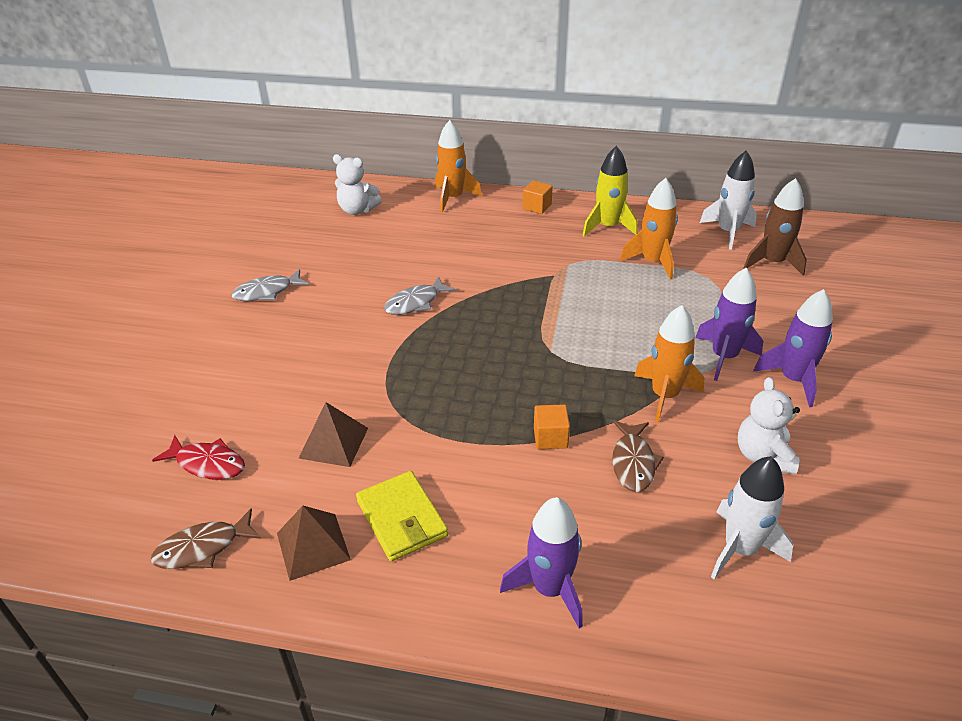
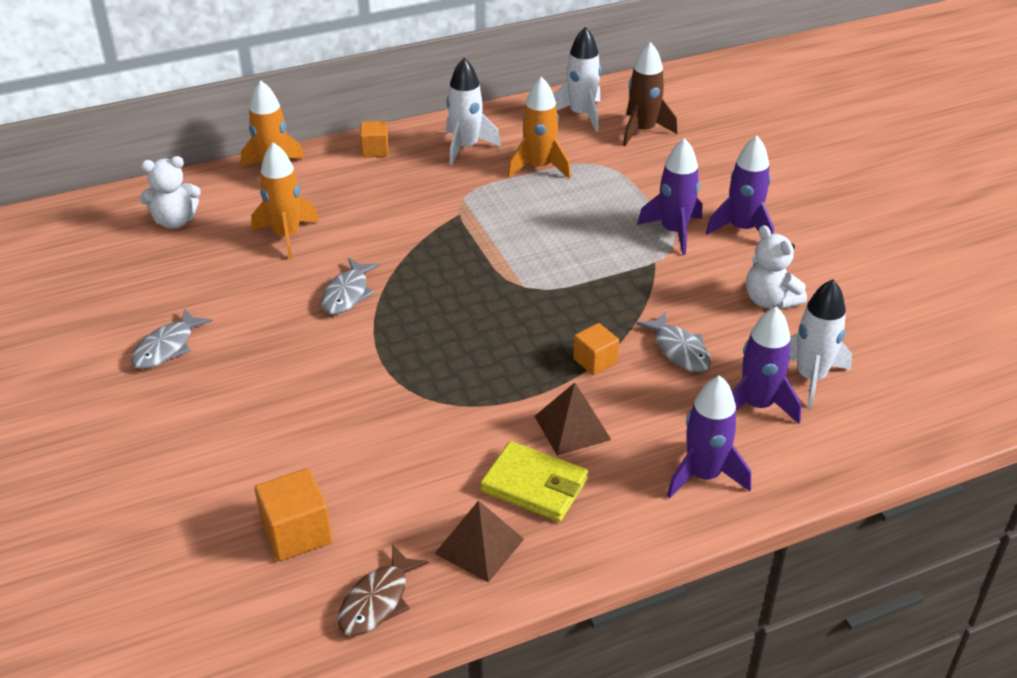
camera: 35 degrees left, 0 degrees up
red fish [152,435,245,480] -> orange cube [255,468,332,561]
brown pyramid [299,402,368,467] -> brown pyramid moved to [534,383,611,456]
yellow rocket [582,146,637,236] -> white rocket [446,58,501,165]
brown fish [612,420,664,492] -> grey fish [636,312,711,373]
orange rocket [634,305,704,423] -> orange rocket moved to [251,142,319,259]
none -> purple rocket [732,306,802,424]

